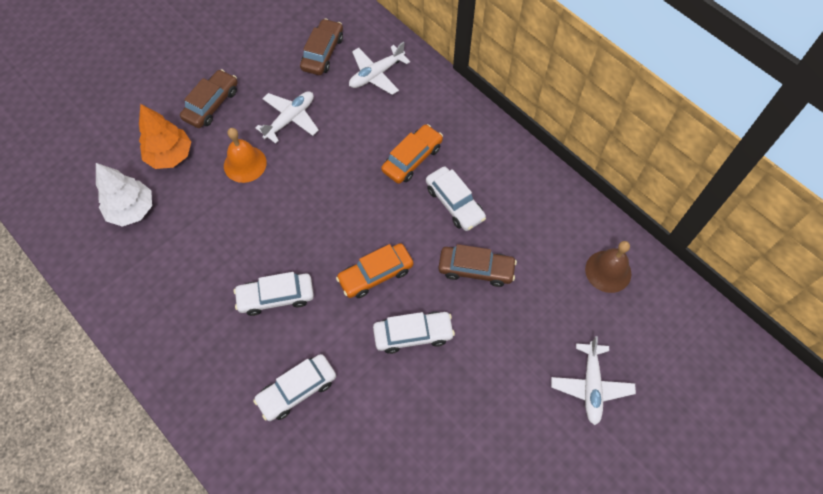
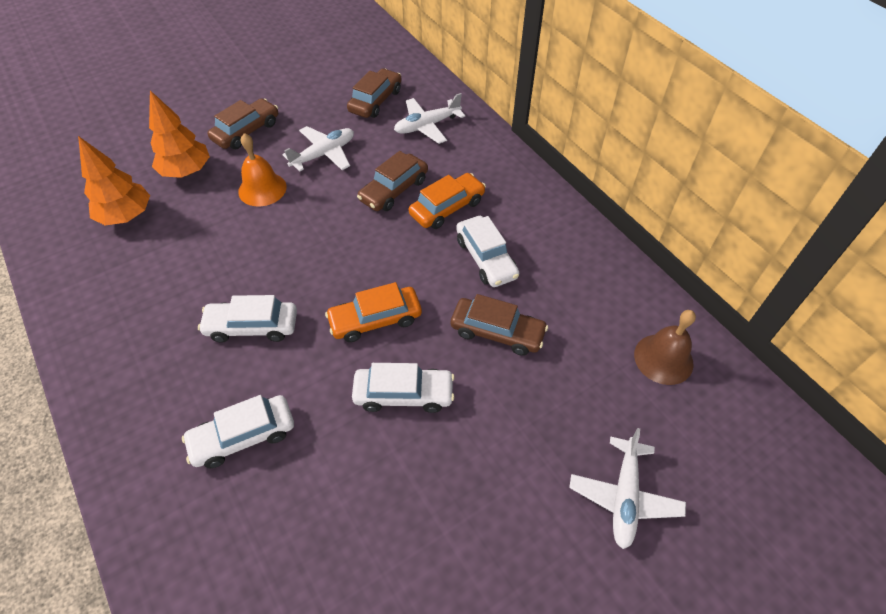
camera: 10 degrees right, 10 degrees down
white tree [96,163,152,227] -> orange tree [78,136,150,226]
none -> brown car [357,151,428,211]

